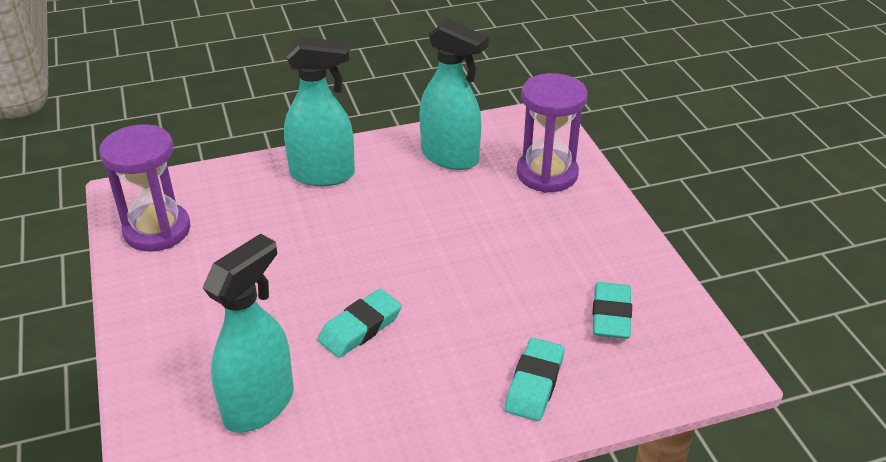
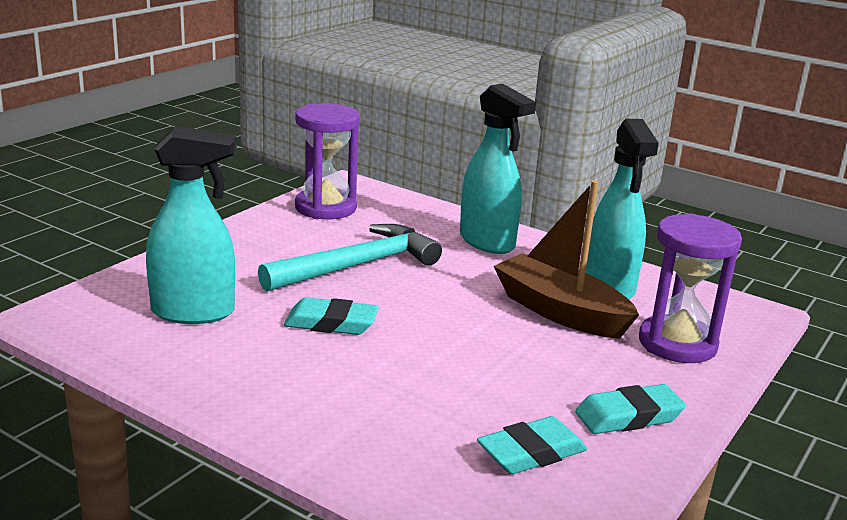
camera: 50 degrees right, 15 degrees down
turquoise eraser [505,338,565,421] -> turquoise eraser moved to [575,384,686,434]
none -> turquoise hammer [258,224,442,292]
none -> brown boat [494,180,639,339]

